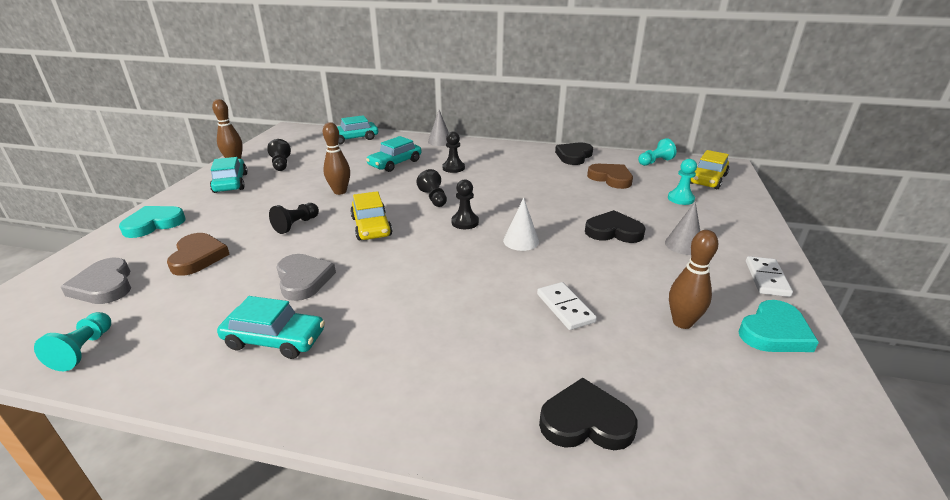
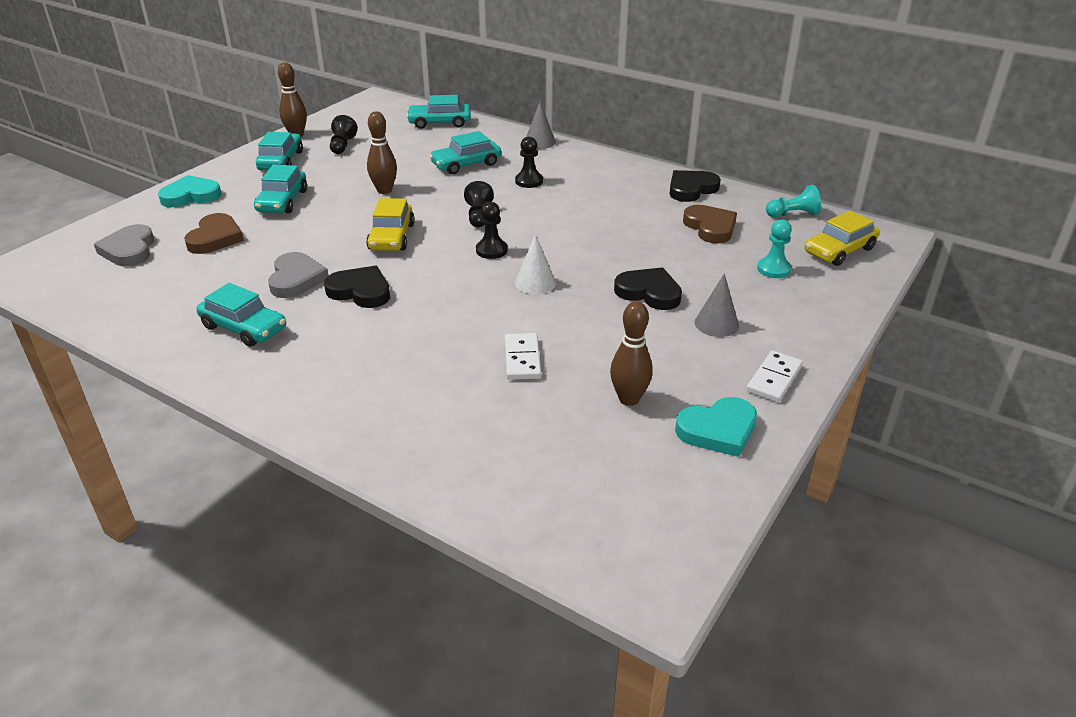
camera: 20 degrees right, 5 degrees up
turquoise pawn [34,312,111,371] -> none
black pawn [269,203,319,234] -> none
black heart [539,378,637,450] -> black heart moved to [324,266,390,308]
none -> turquoise car [254,165,307,213]

